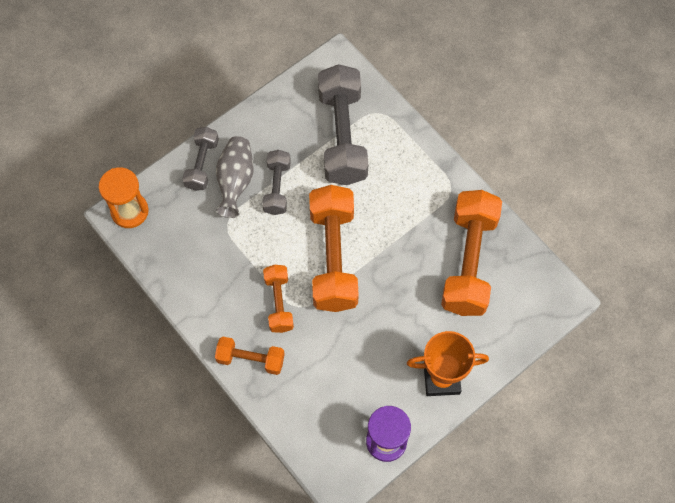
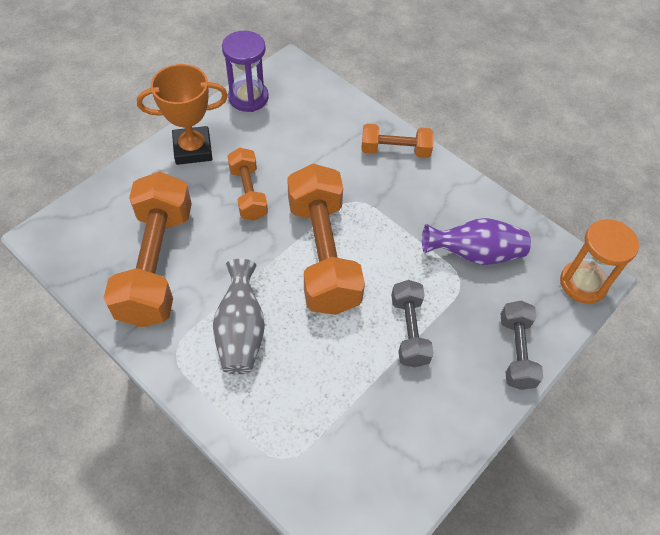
camera: 170 degrees right, 10 degrees down
grey vase [216,136,254,218] -> grey vase moved to [213,259,265,374]
orange dumbbell [263,265,294,333] -> orange dumbbell moved to [228,148,268,220]
grey dumbbell [318,64,368,185] -> none
none -> purple vase [422,218,531,265]

